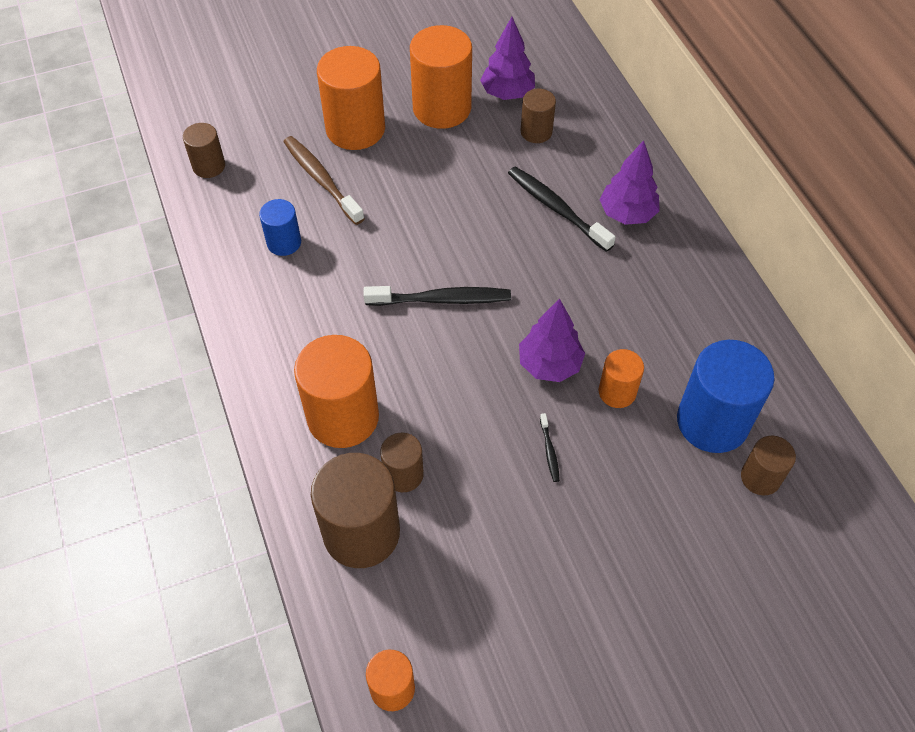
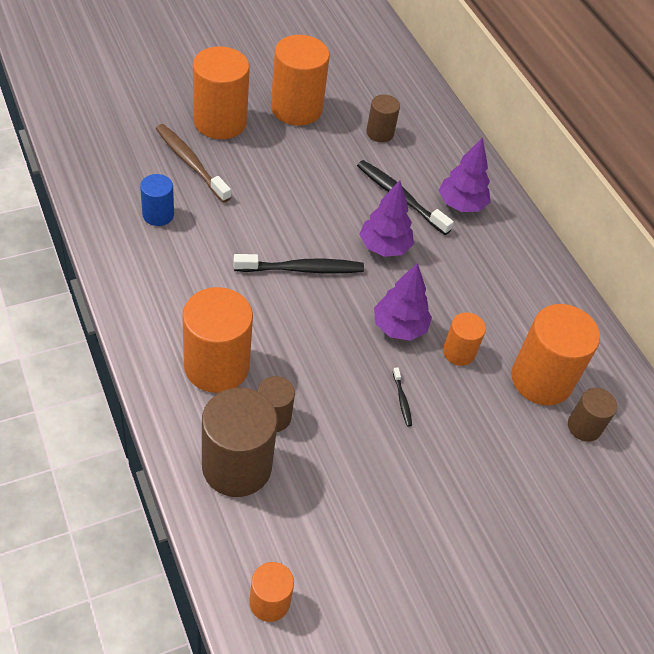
camera: 10 degrees left, 5 degrees down
brown cylinder [183,123,225,178] -> none
purple tree [480,17,535,100] -> purple tree moved to [359,181,414,257]
blue cylinder [677,340,775,453] -> orange cylinder [511,304,600,406]

